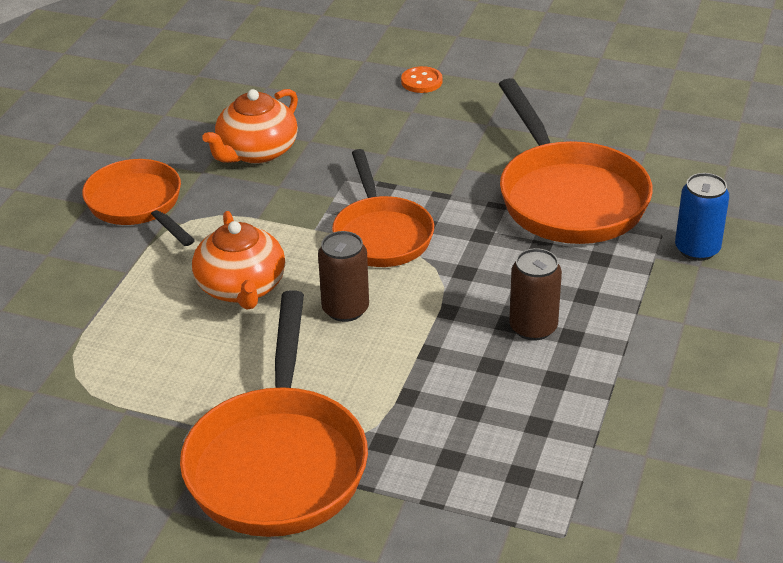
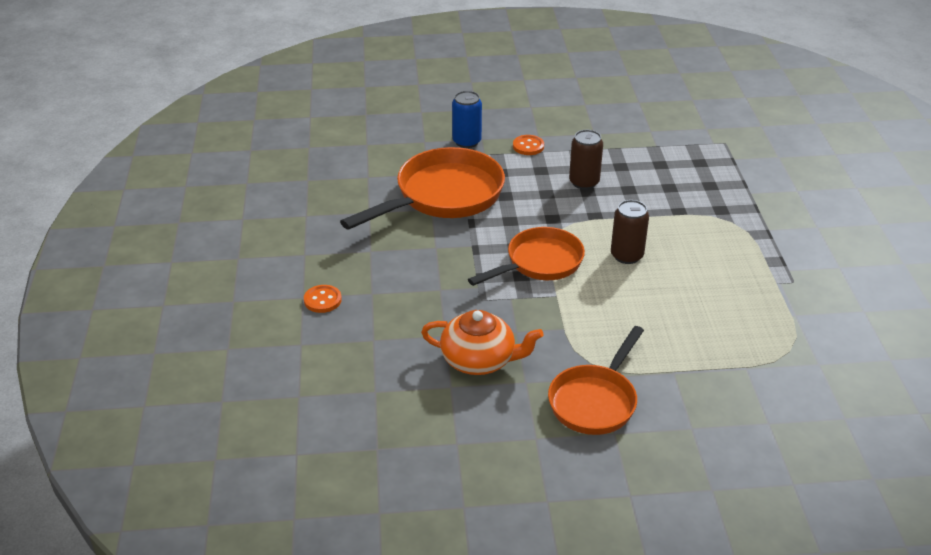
camera: 115 degrees left, 0 degrees up
orange pan [180,290,368,537] -> none
orange teapot [192,211,285,310] -> none
none -> orange button [513,135,544,155]

